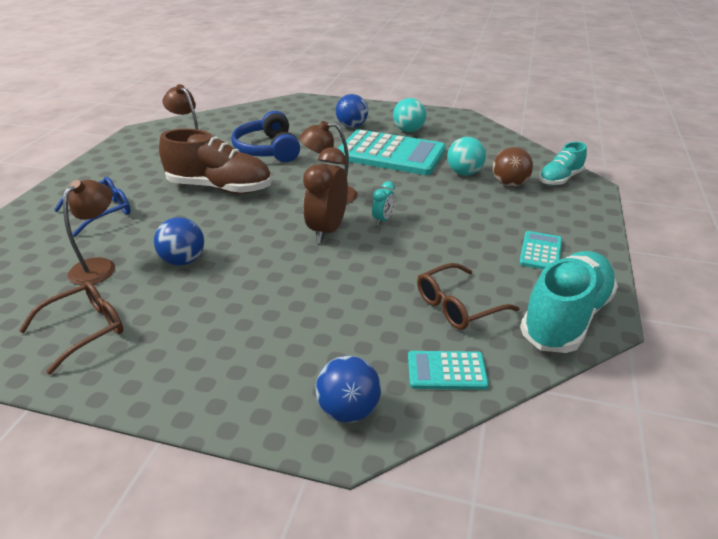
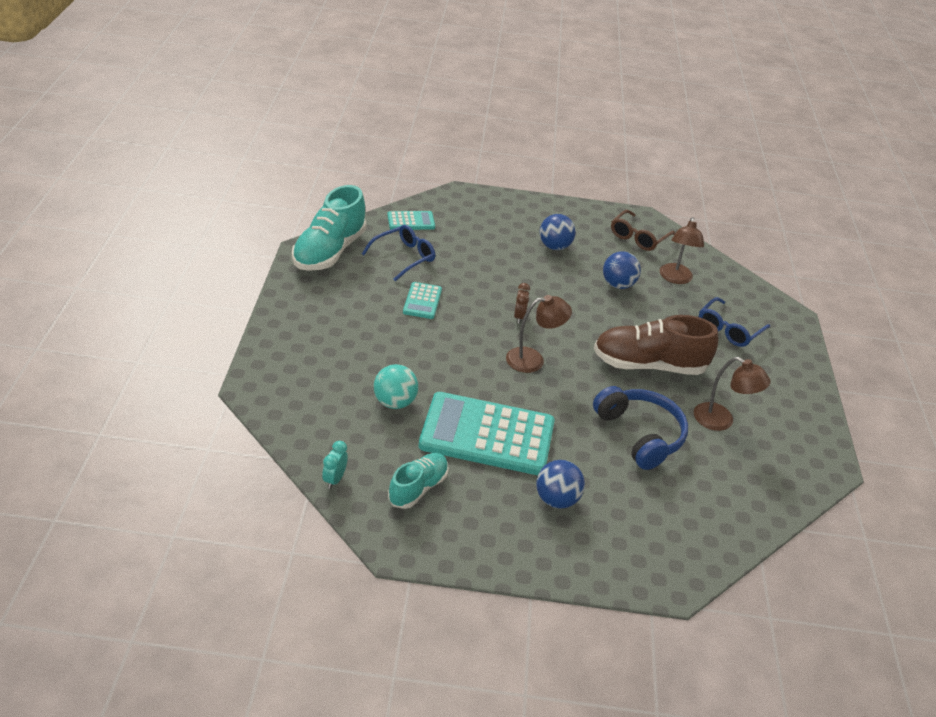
camera: 165 degrees right, 5 degrees up
brown clock [303,147,348,243] -> brown clock [514,283,530,324], size x0.49
blue ball [315,356,381,423] -> blue ball moved to [540,214,576,250]
turquoise clock [372,181,395,225] -> turquoise clock moved to [322,441,348,489]
turquoise ball [393,98,426,132] -> none
brown glasses [417,263,519,330] -> blue glasses [362,225,435,281]
brown ball [493,147,533,187] -> none
turquoise calculator [519,231,562,269] -> turquoise calculator moved to [403,282,442,319]
turquoise shoe [539,142,587,185] -> turquoise shoe moved to [388,453,449,509]

